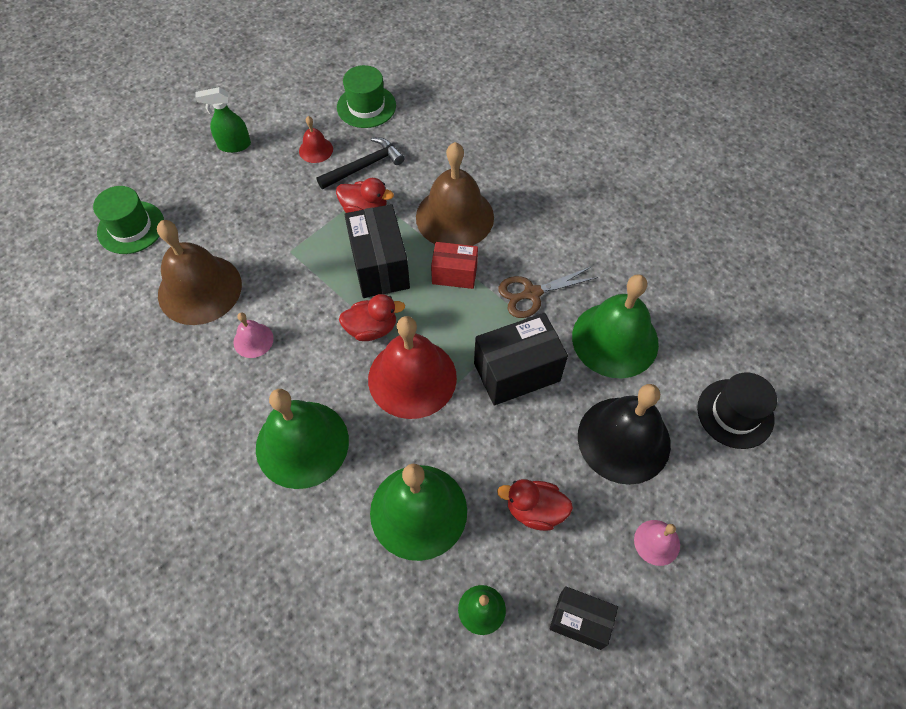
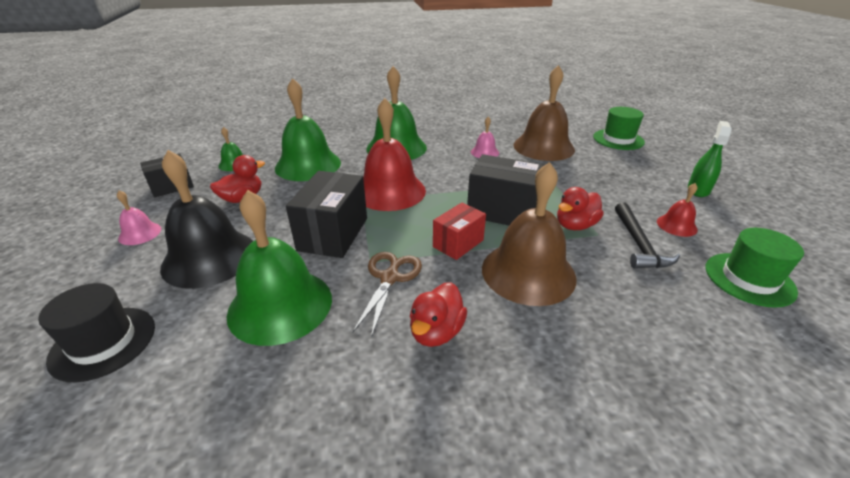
camera: 125 degrees right, 25 degrees down
red duck [339,294,405,341] -> red duck moved to [410,282,467,347]

